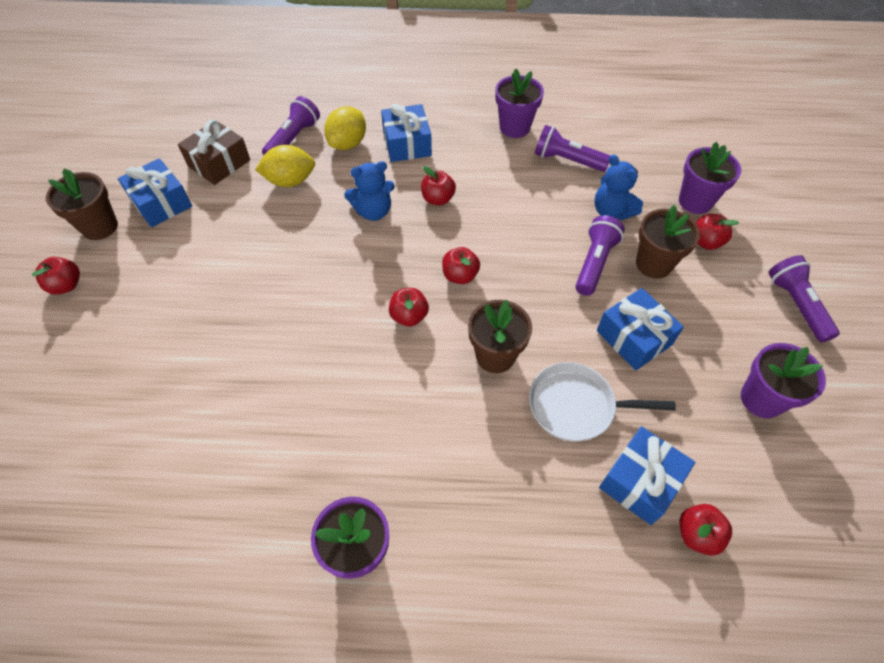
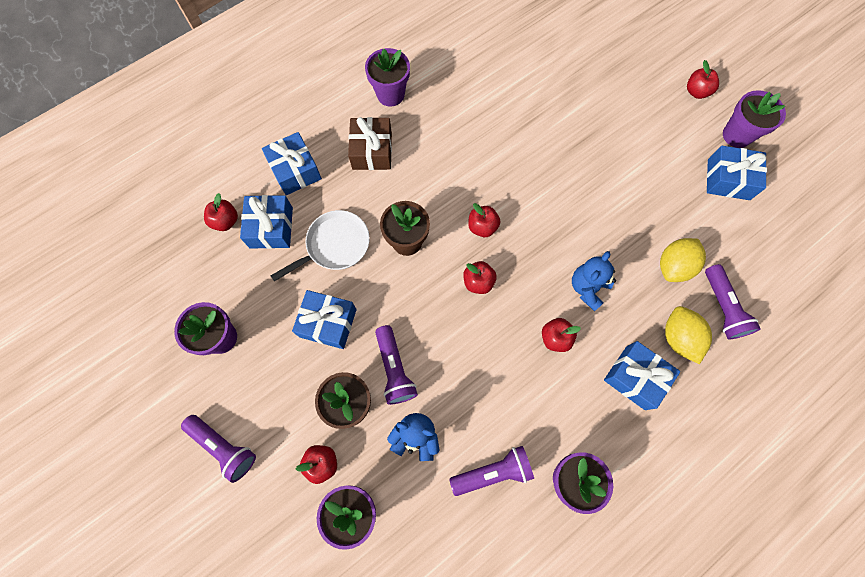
camera: 140 degrees right, 15 degrees up
brown flower pot [46,169,118,240] -> purple flower pot [723,90,786,148]
brown gift [178,120,250,185] -> brown gift moved to [348,117,392,170]
none -> blue gift [262,132,322,195]

